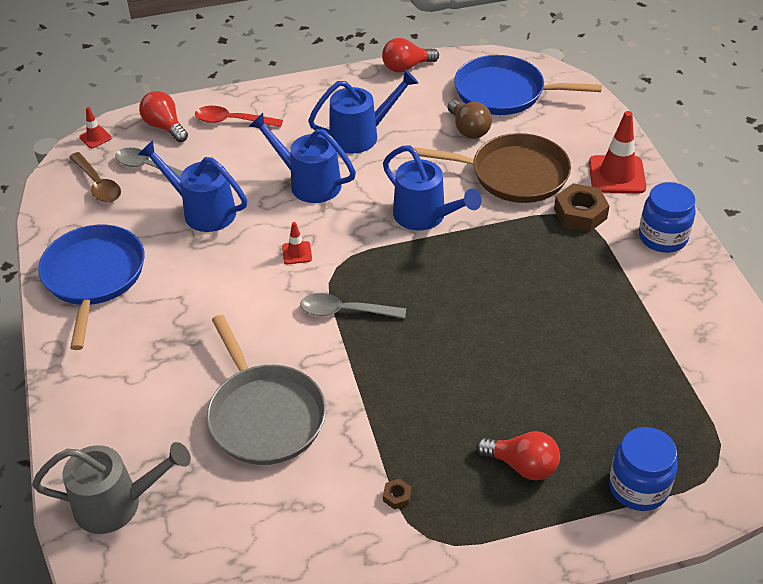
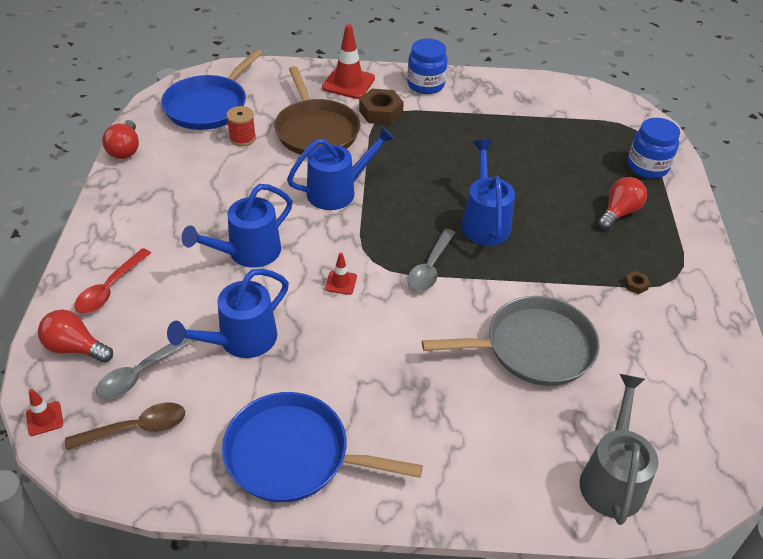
camera: 75 degrees left, 0 degrees up
red light bulb [139,91,188,142] -> red light bulb turned 45 degrees clockwise [38,310,113,363]
blue watering can [308,70,418,154] -> blue watering can moved to [462,140,515,245]
brown pan [414,133,571,203] -> brown pan turned 135 degrees clockwise [274,66,360,156]
brown light bulb [448,100,492,139] -> red spool [226,106,256,146]

